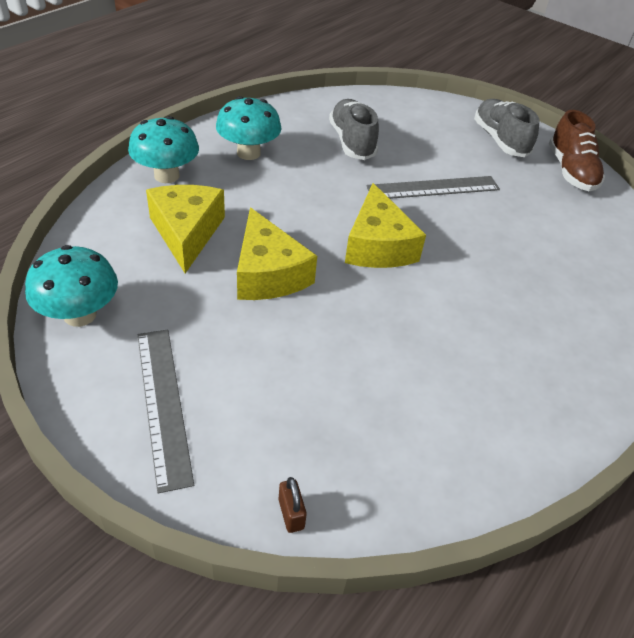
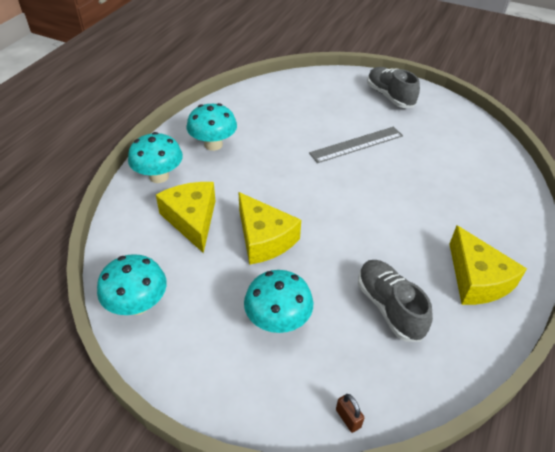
camera: 10 degrees left, 0 degrees up
grey ruler [138,329,194,493] -> none
grey shoe [329,99,379,160] -> grey shoe moved to [358,260,433,342]
yellow cheese [345,183,426,268] -> yellow cheese moved to [449,225,527,305]
brown shoe [549,110,605,191] -> none
none -> turquoise mushroom [244,270,313,333]

